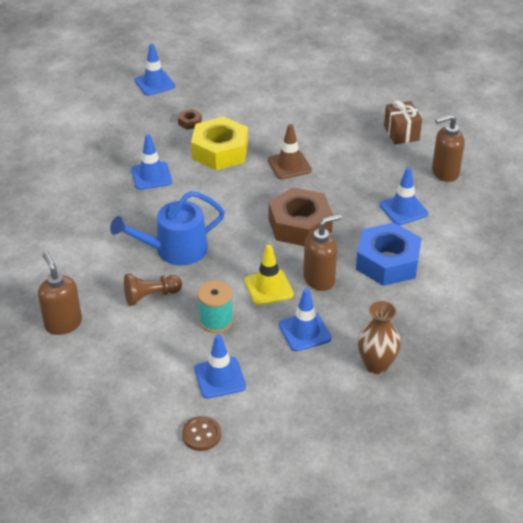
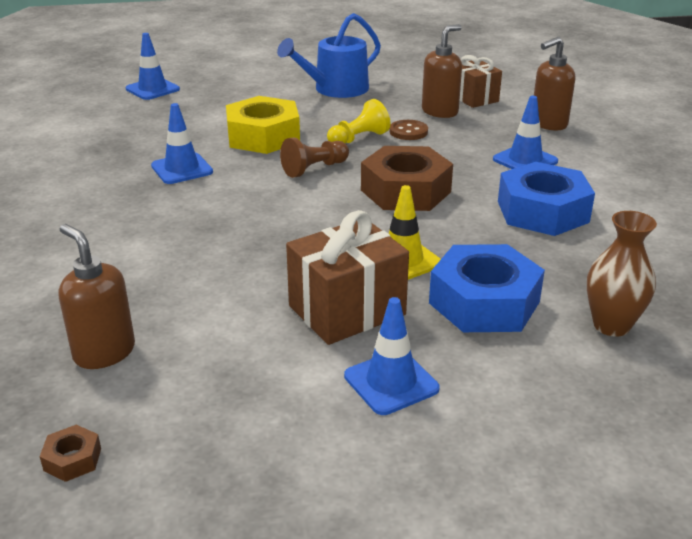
camera: 15 degrees left, 10 degrees down
blue watering can [110,191,225,265] -> blue watering can moved to [277,13,381,98]
brown pawn [124,274,182,306] -> brown pawn moved to [280,138,349,178]
brown nut [178,109,202,130] -> brown nut moved to [40,425,101,482]
brown button [182,416,221,451] -> brown button moved to [389,120,428,140]
turquoise spool [197,281,233,333] -> brown gift [286,210,409,345]
brown traffic cone [268,124,312,179] -> yellow pawn [327,99,390,144]
blue traffic cone [279,288,332,352] -> blue nut [429,244,545,332]
brown soap dispenser [303,214,341,291] -> brown soap dispenser moved to [422,24,462,118]

